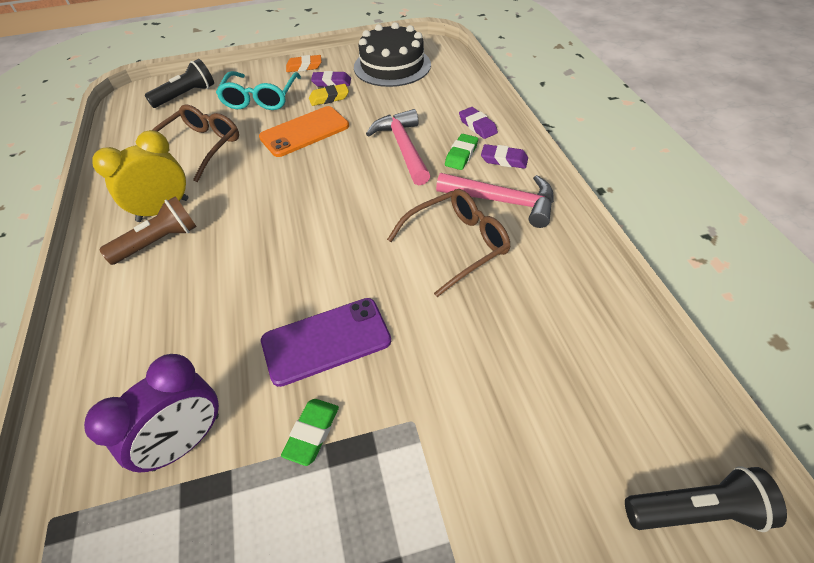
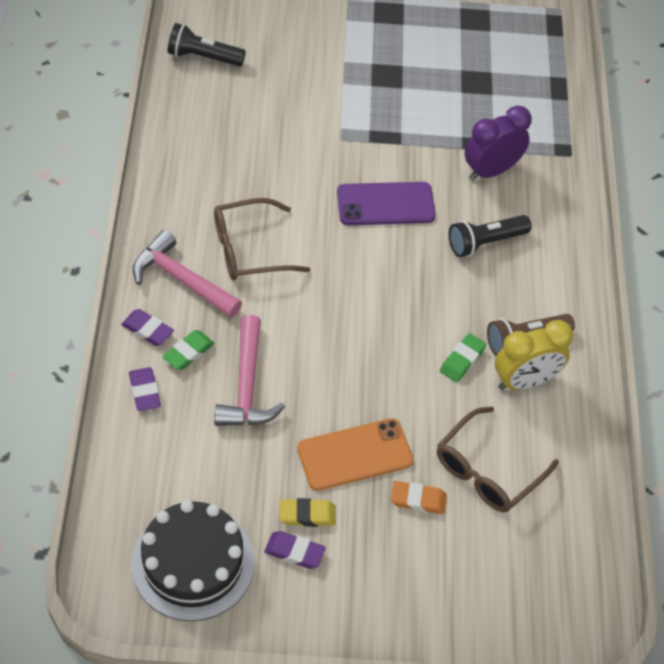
camera: 170 degrees left, 5 degrees up
black flashlight [145,59,214,108] -> black flashlight moved to [449,215,532,257]
turquoise glasses [216,71,301,110] -> none
green eraser [281,399,339,466] -> green eraser moved to [440,333,486,382]
orange eraser [286,55,322,72] -> orange eraser moved to [391,481,447,514]

